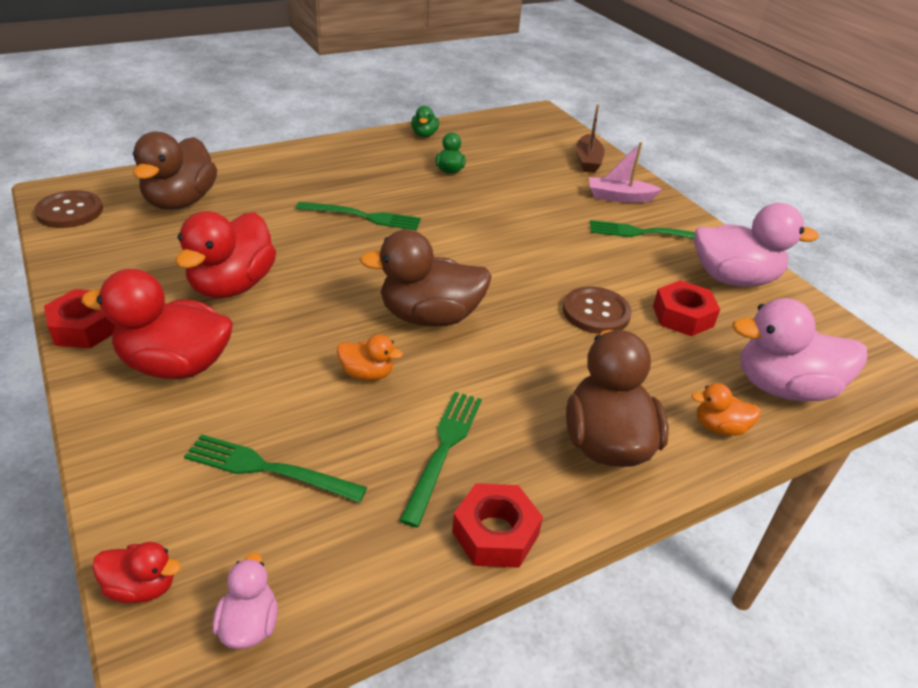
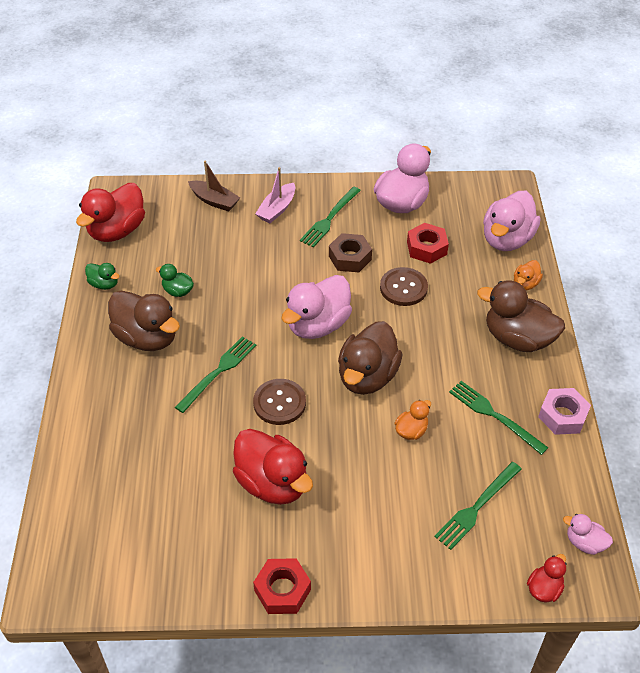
camera: 60 degrees left, 10 degrees up
brown button [34,190,103,228] -> brown button moved to [253,379,306,425]
red duck [81,269,233,379] -> red duck moved to [76,183,145,242]
brown duck [133,132,217,210] -> brown duck moved to [108,291,180,351]
red nut [452,483,543,568] -> pink nut [538,388,591,435]
none -> pink duck [282,275,352,339]
none -> brown nut [329,233,372,272]

